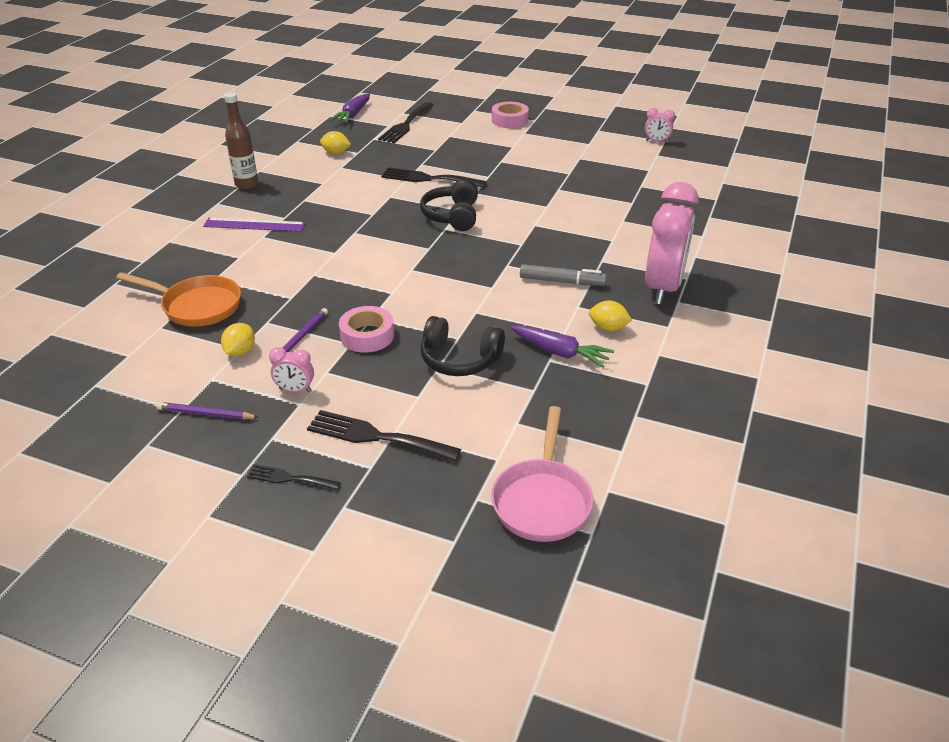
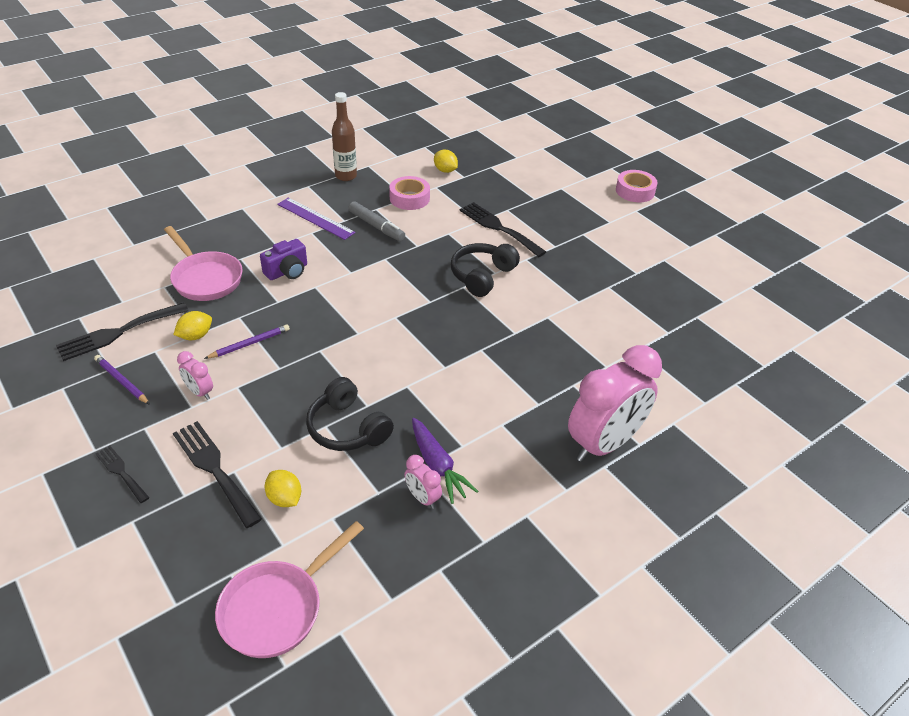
camera: 30 degrees right, 5 degrees up
orange pan [116,272,241,327] -> pink pan [164,226,243,301]
purple carrot [330,94,370,123] -> none
pink tape [339,306,394,353] -> pink tape moved to [389,176,430,210]
black fork [378,102,433,143] -> black fork moved to [56,302,189,361]
grey marker [520,264,606,286] -> grey marker moved to [348,201,405,241]
yellow lemon [589,301,632,331] -> yellow lemon moved to [265,470,301,507]
pink clock [645,108,675,143] -> pink clock moved to [405,455,442,509]
none -> purple camera [260,239,307,280]

